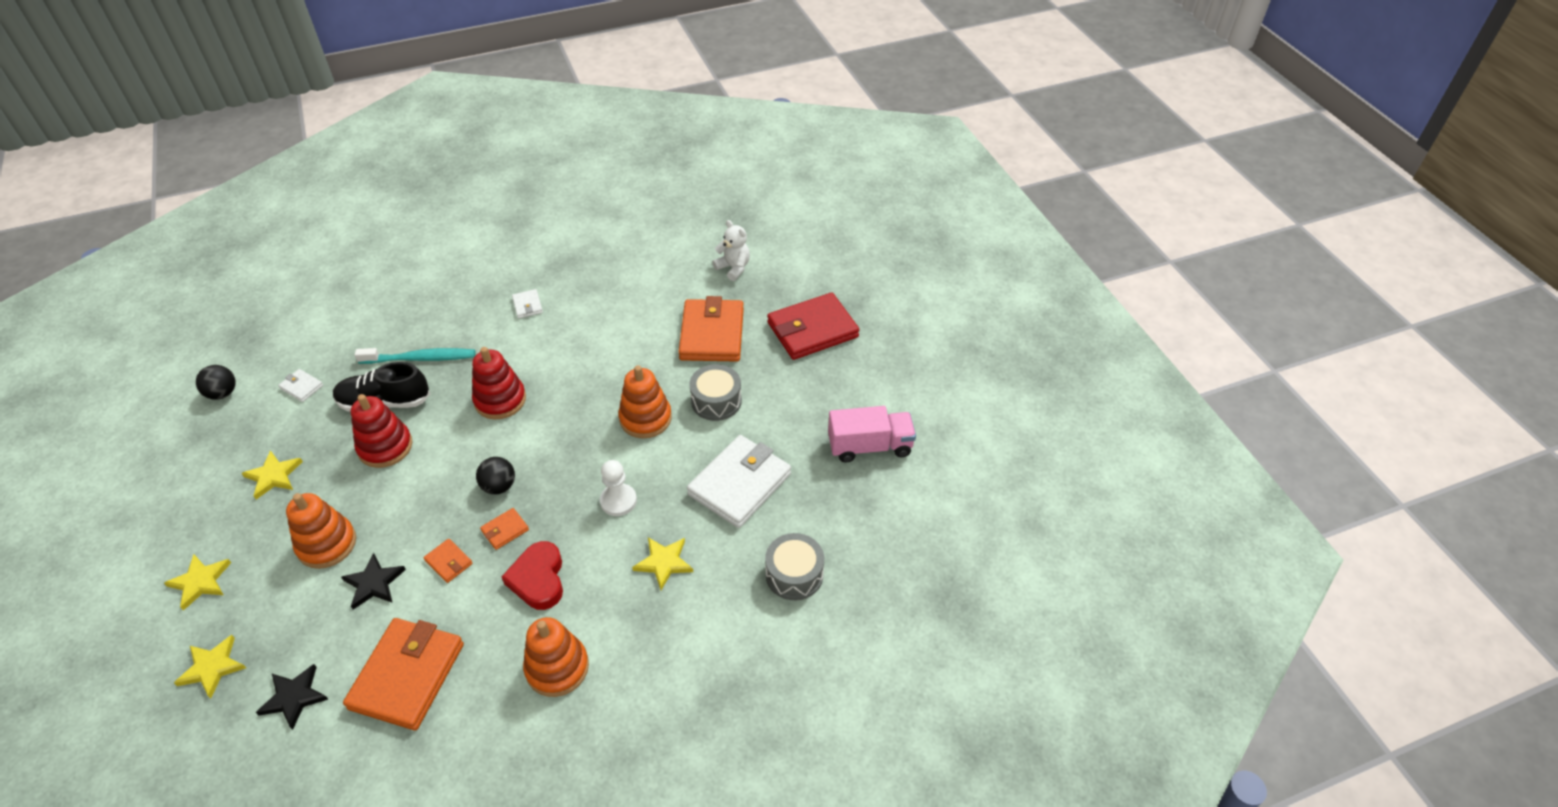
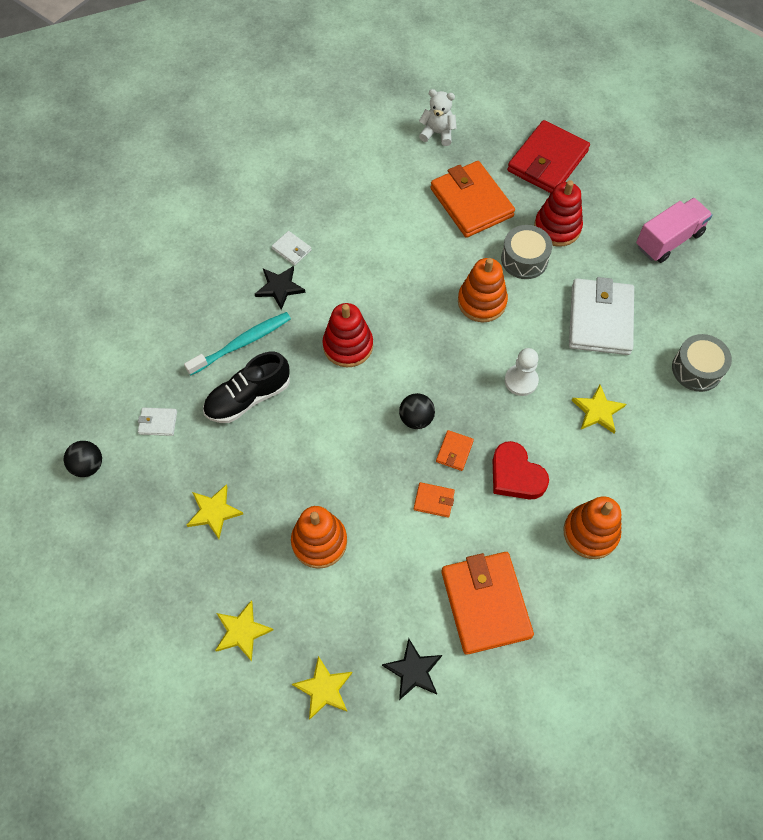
camera: 30 degrees left, 15 degrees up
black star [341,553,406,609] -> black star moved to [255,266,305,310]
red stacking toy [351,394,413,468] -> red stacking toy moved to [534,180,583,247]

